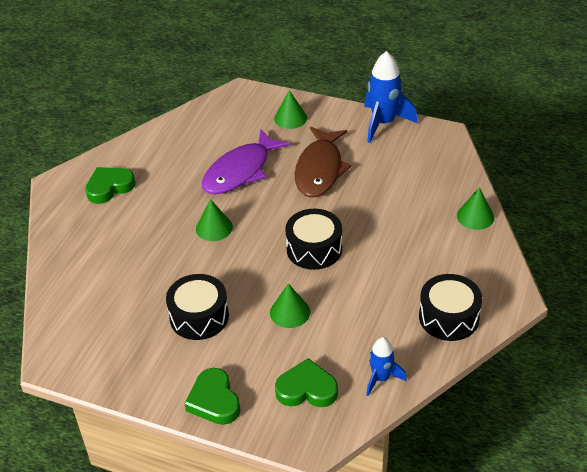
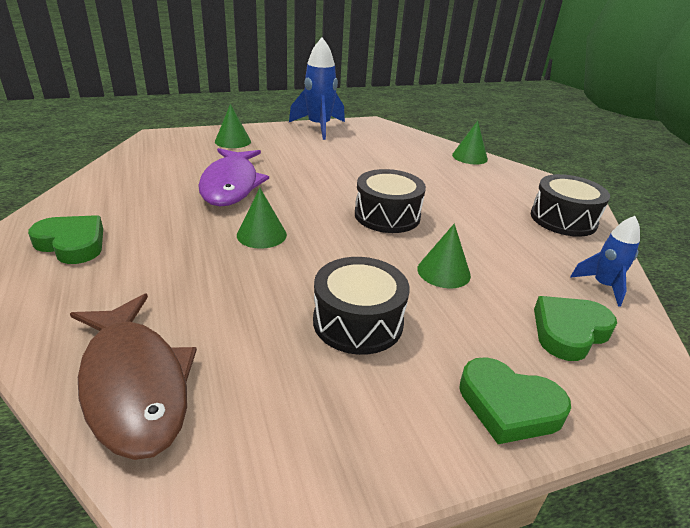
camera: 45 degrees left, 10 degrees down
green heart [85,167,135,204] -> green heart turned 105 degrees clockwise [28,215,103,264]
brown fish [295,127,352,198] -> brown fish moved to [70,294,197,460]

